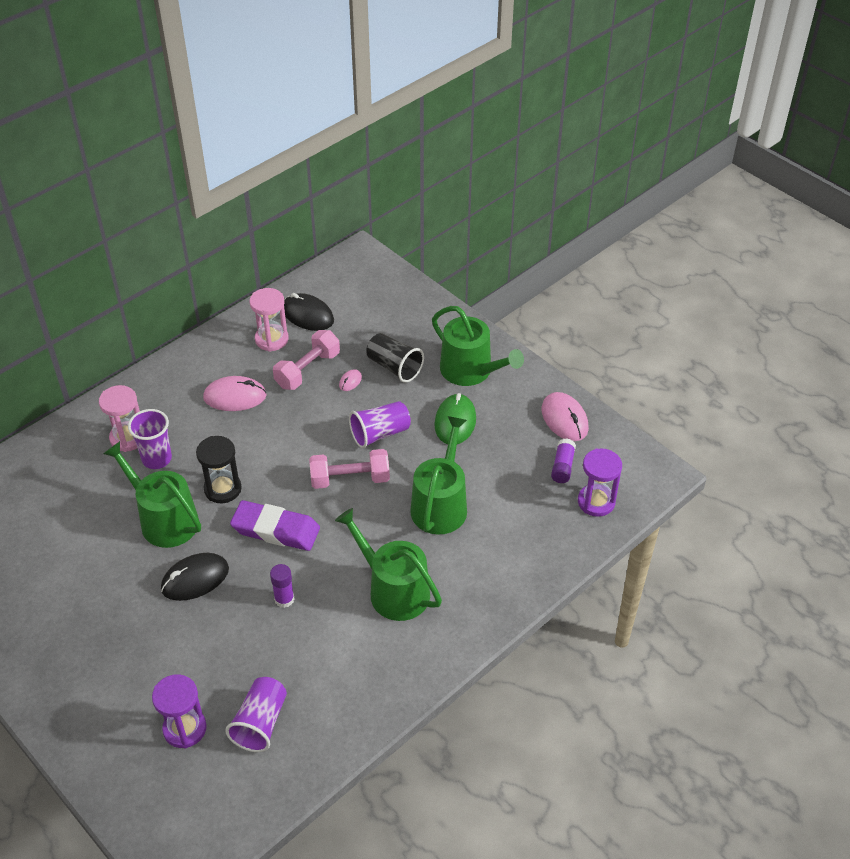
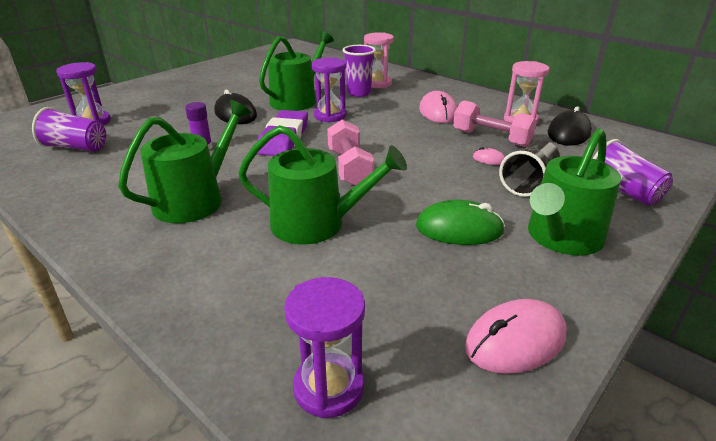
camera: 85 degrees right, 15 degrees down
black hourglass [196,436,242,503] -> purple hourglass [311,57,347,123]
purple cup [349,401,411,449] -> purple cup moved to [593,139,673,206]
purple glue stick [551,438,576,483] -> none

